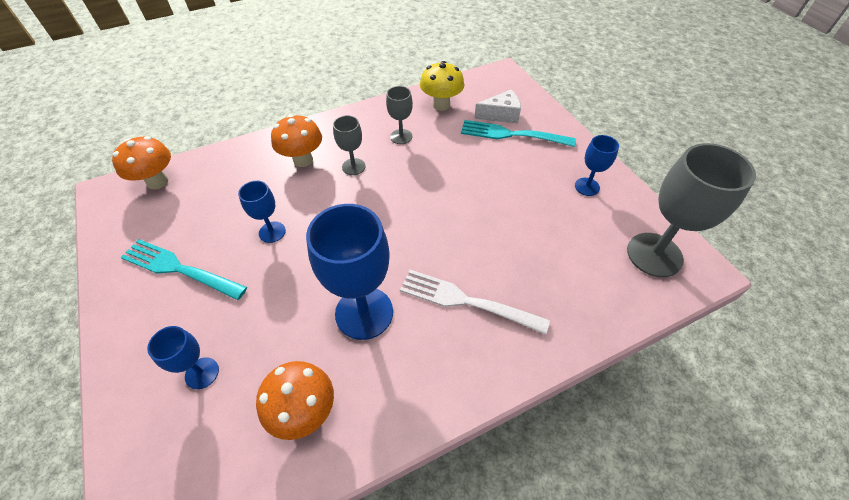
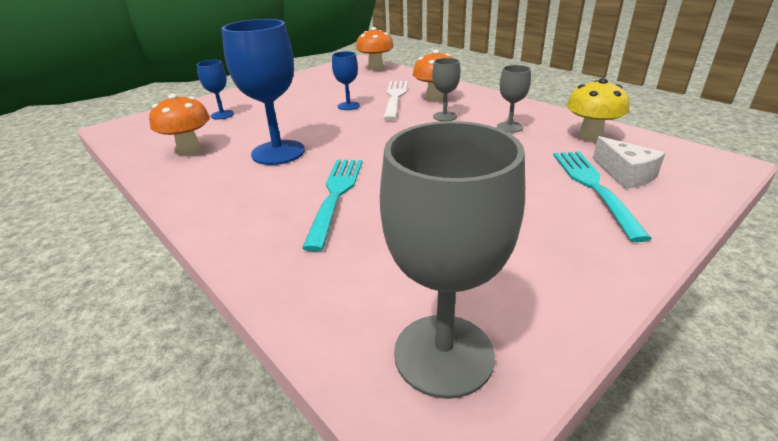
camera: 75 degrees right, 20 degrees down
turquoise fork [120,239,247,300] -> turquoise fork moved to [302,160,362,252]
white fork [400,270,550,335] -> white fork moved to [383,81,408,121]
blue goblet [575,135,619,196] -> none

